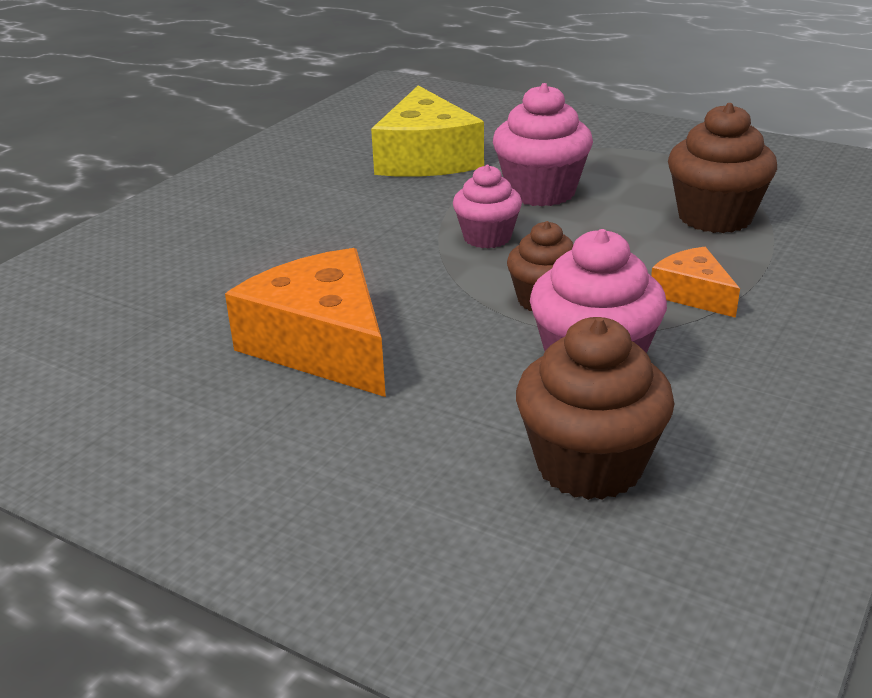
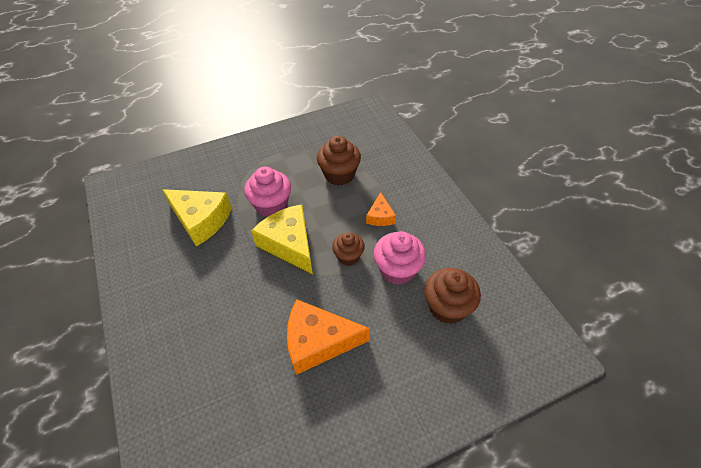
camera: 55 degrees left, 20 degrees up
pink cupcake [453,165,522,249] -> yellow cheese [251,204,313,274]
orange cheese [651,247,740,318] -> orange cheese turned 90 degrees counterclockwise [366,192,396,226]

